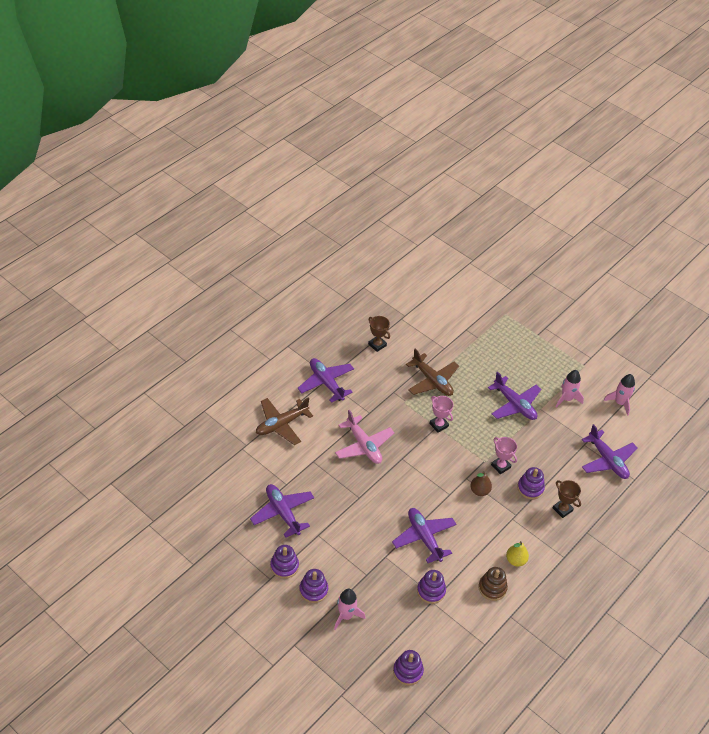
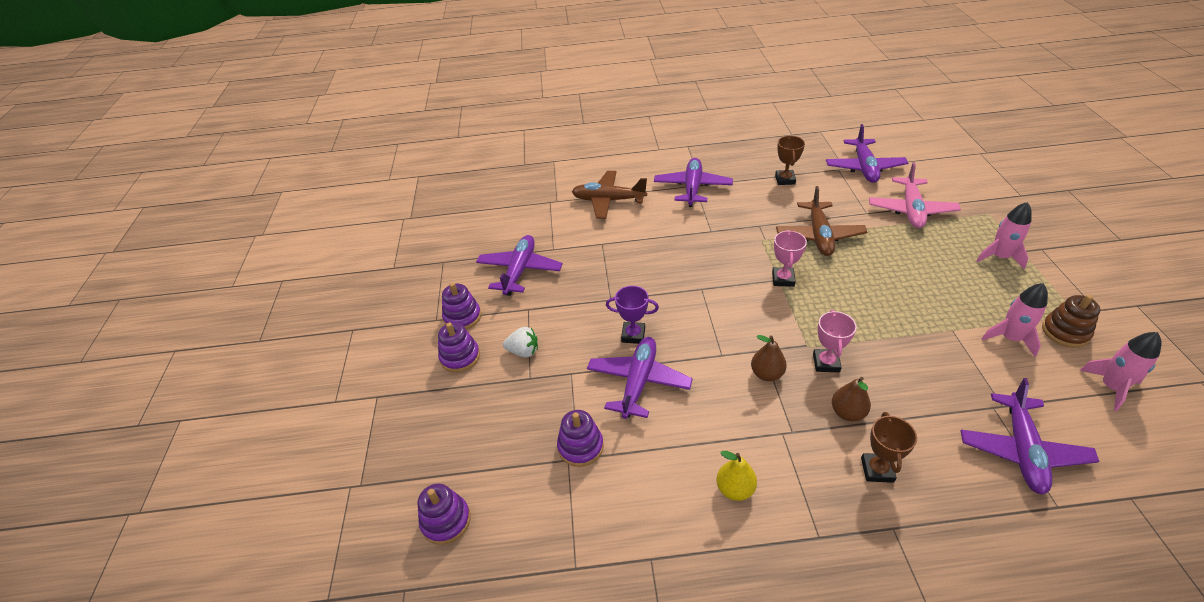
camera: 50 degrees right, 5 degrees down
pink rocket [334,589,365,630] -> pink rocket moved to [976,202,1032,269]
pink plane [335,410,394,464] -> pink plane moved to [869,162,961,228]
brown stacking toy [478,567,508,601] -> brown stacking toy moved to [1042,294,1100,348]
purple plane [488,371,541,420] -> purple plane moved to [826,124,908,183]
purple stacking toy [517,467,545,499] -> brown pear [832,377,871,421]
none -> white strawberry [503,327,538,357]
none -> purple trophy [606,286,659,344]

